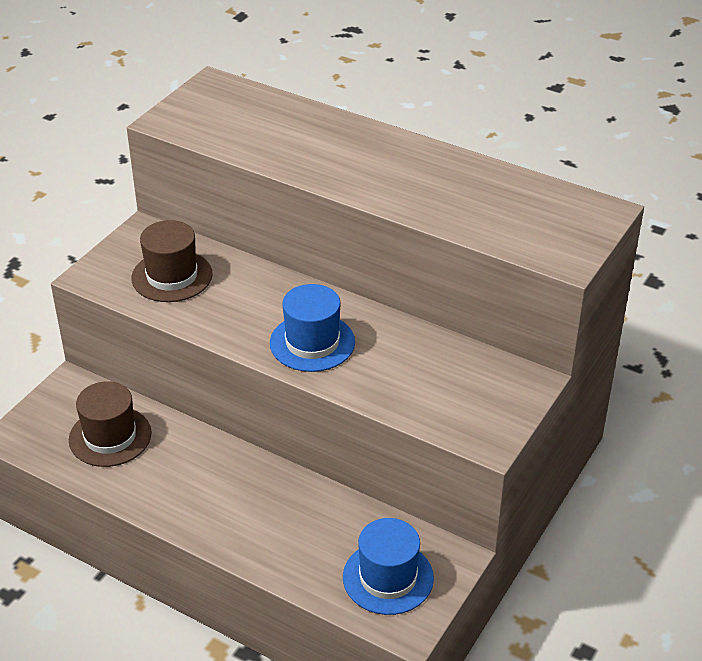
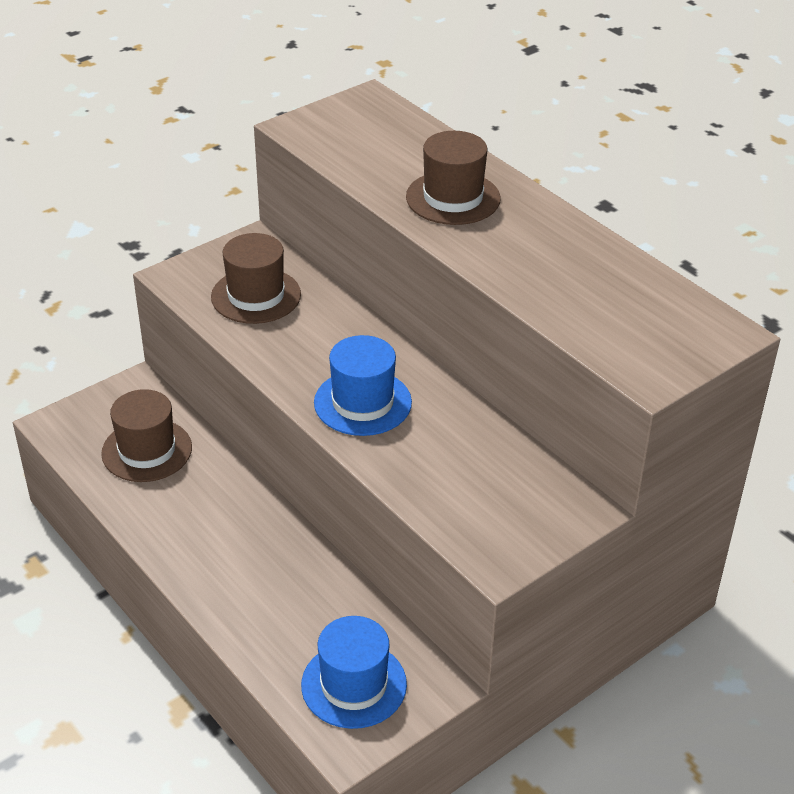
camera: 20 degrees right, 0 degrees up
none -> brown hat [406,131,501,225]

